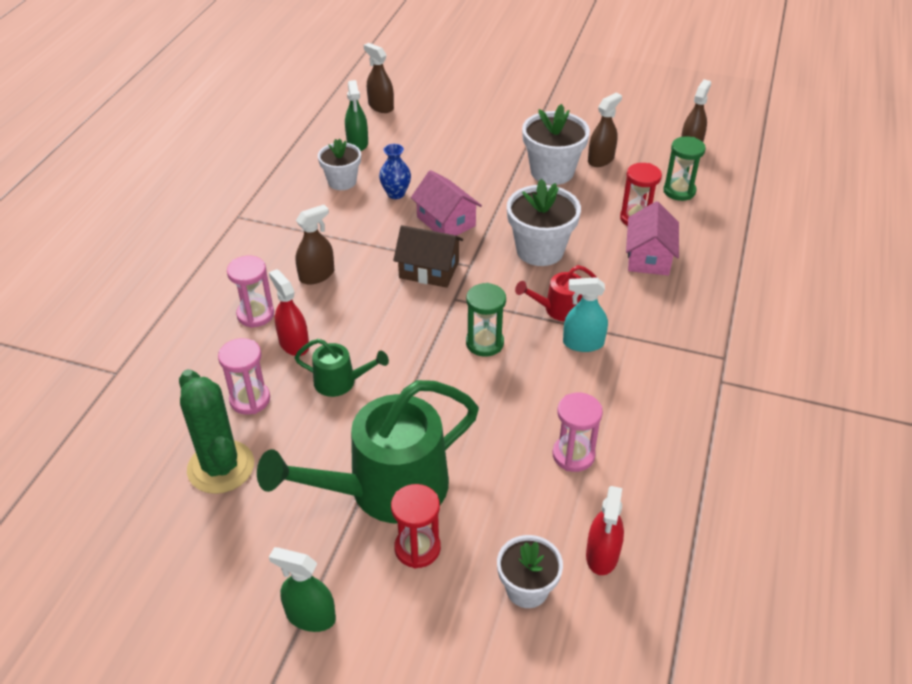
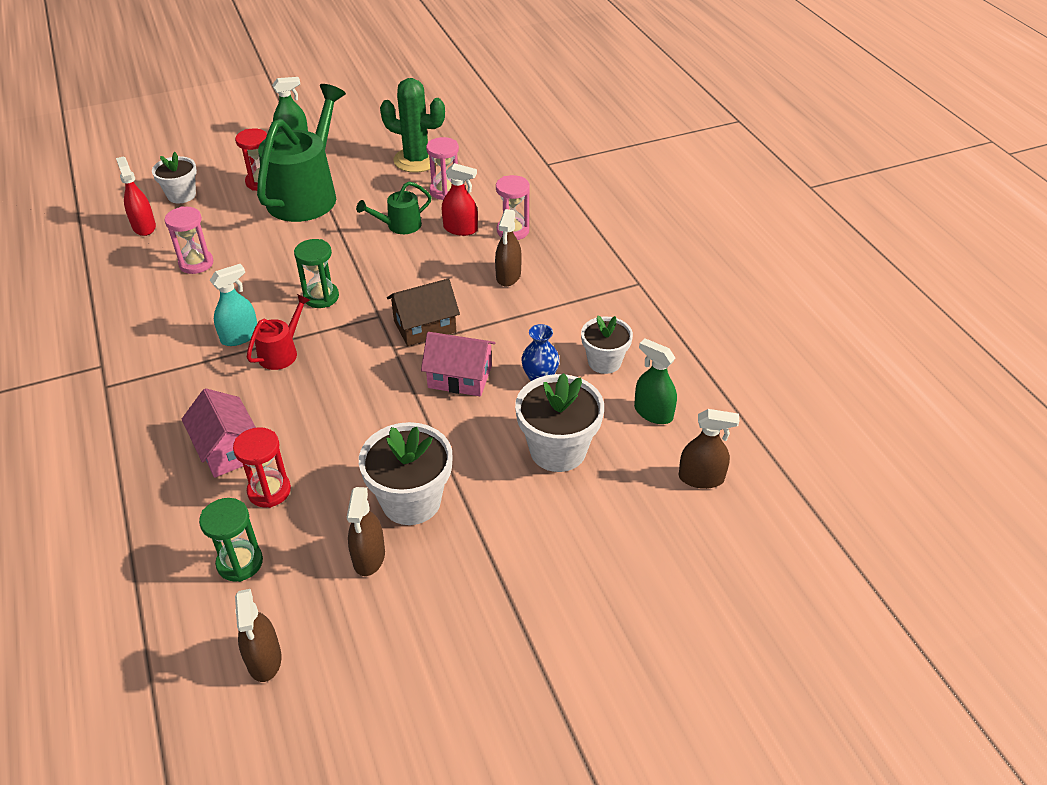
camera: 140 degrees right, 0 degrees up
white flower pot [507,179,581,266] -> white flower pot moved to [515,373,604,472]

